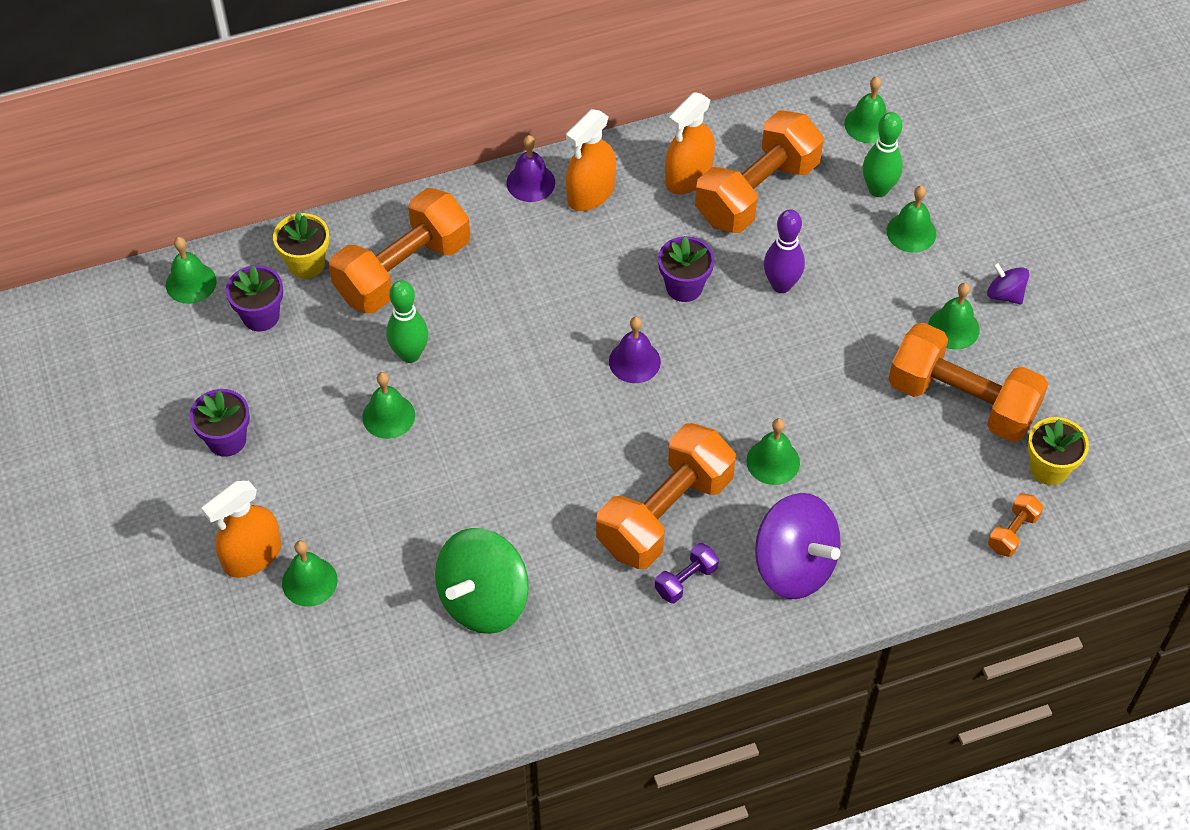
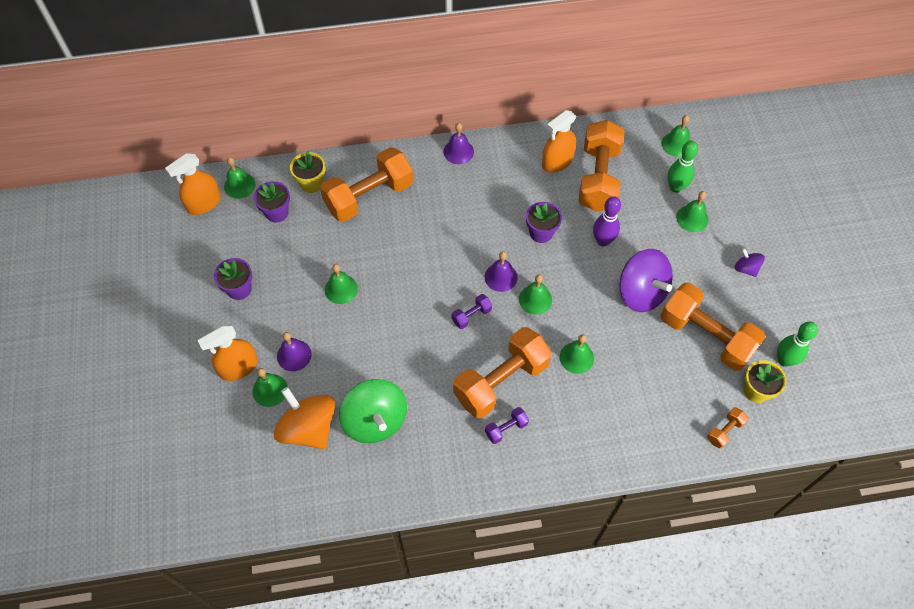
camera: 10 degrees right, 5 degrees up
green bowling pin [386,280,428,363] -> green bowling pin moved to [777,322,818,367]
green spinning top [435,528,529,634] -> green spinning top turned 75 degrees counterclockwise [339,379,407,443]
orange spray bottle [566,109,616,211] -> orange spray bottle moved to [165,153,221,215]
orange dumbbell [695,110,824,233] -> orange dumbbell turned 45 degrees counterclockwise [578,120,625,212]
purple spinning top [755,493,840,599] -> purple spinning top moved to [619,249,673,312]
green bell [928,283,980,349] -> green bell moved to [519,274,552,315]
none -> orange spinning top [274,387,335,449]
none -> purple bell [277,332,312,371]
none -> purple dumbbell [452,294,492,329]

